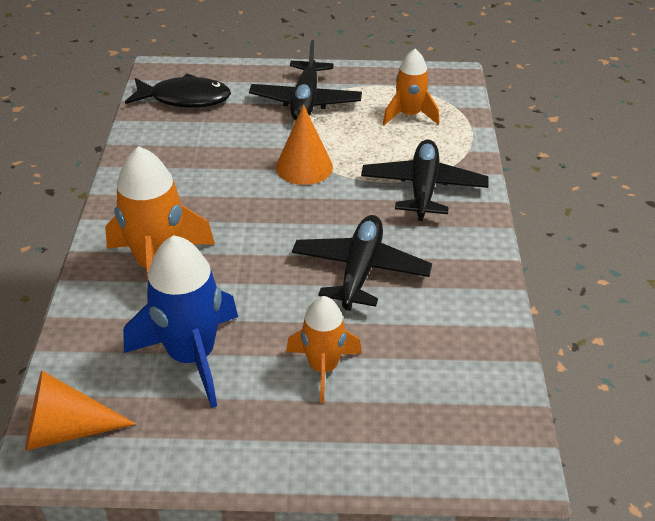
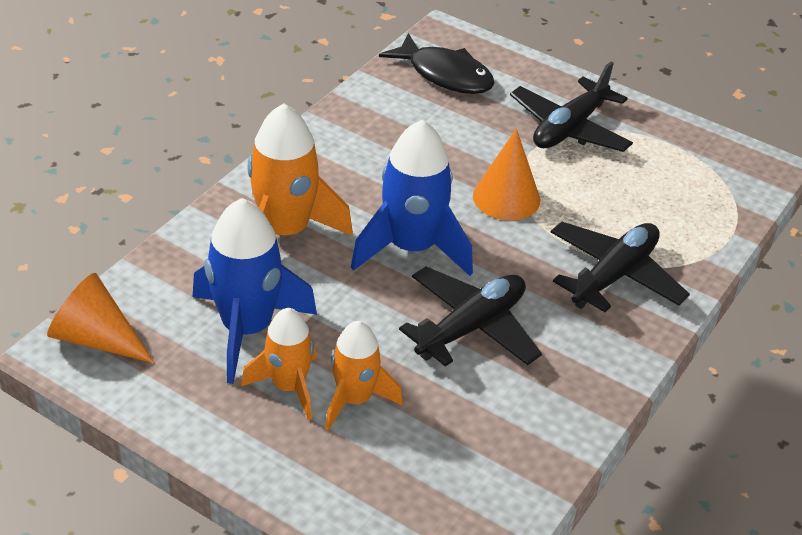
camera: 30 degrees right, 0 degrees up
orange rocket [383,49,439,125] -> orange rocket moved to [241,308,317,420]
none -> blue rocket [351,120,473,276]

